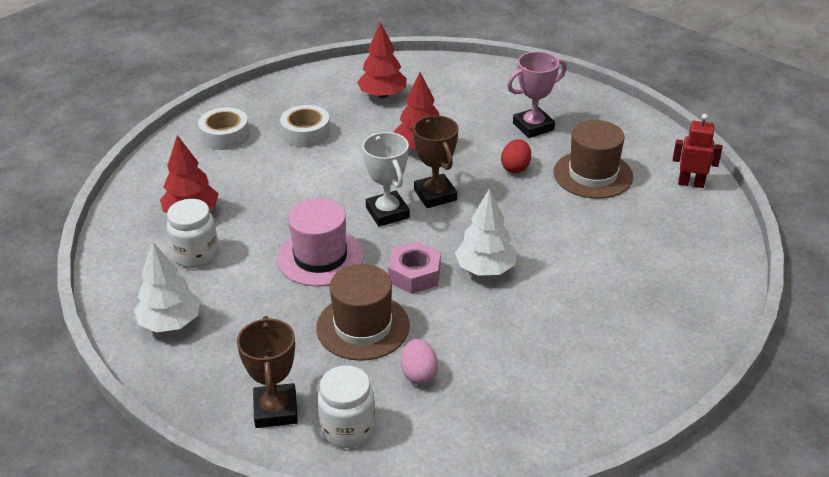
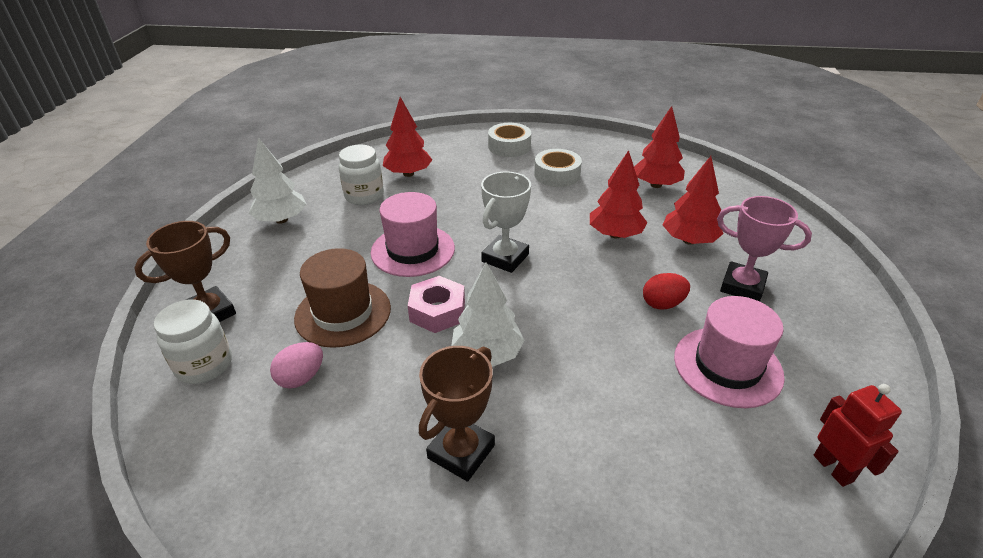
camera: 55 degrees right, 0 degrees up
brown trophy [413,115,459,208] -> brown trophy moved to [419,346,495,482]
brown hat [554,120,633,199] -> pink hat [674,296,785,408]
none -> red tree [663,156,724,245]

